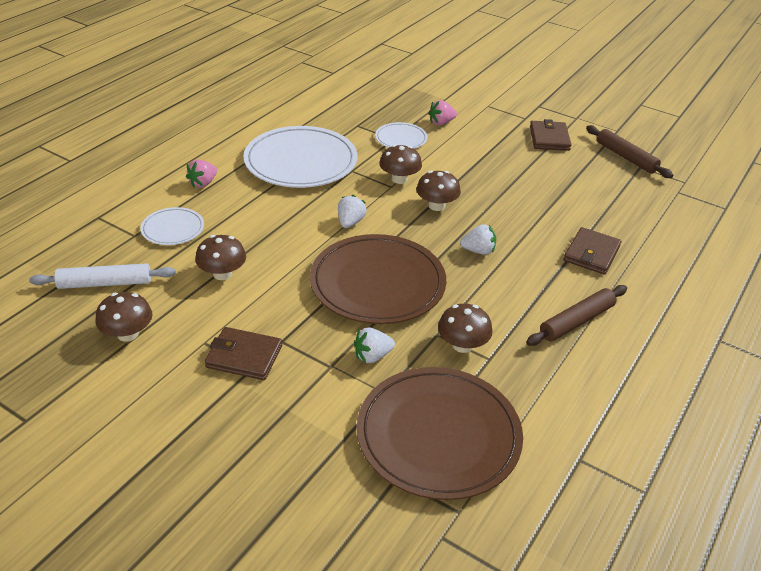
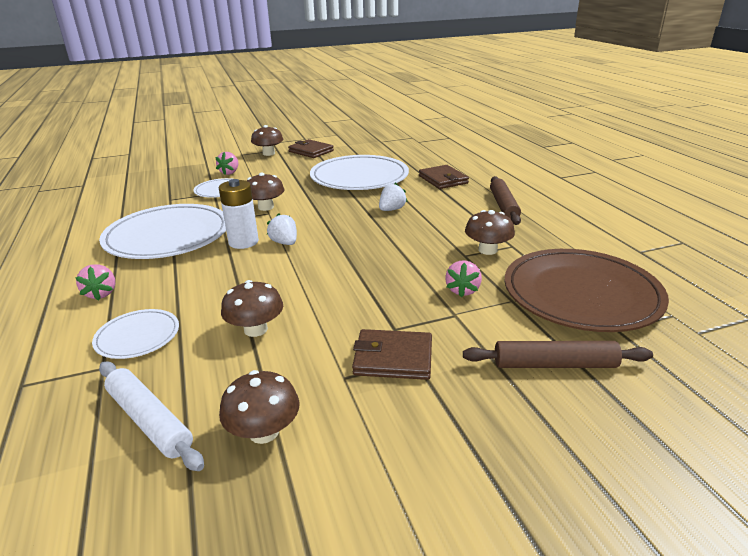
camera: 50 degrees left, 10 degrees down
white rolling pin [29,263,175,289] -> white rolling pin turned 75 degrees counterclockwise [99,361,204,471]
brown wallet [205,327,282,380] -> brown wallet turned 45 degrees clockwise [352,329,432,380]
brown plate [310,234,446,324] -> none
white strawberry [354,328,395,363] -> pink strawberry [445,260,482,297]
brown mushroom [416,171,461,211] -> brown mushroom moved to [251,125,283,156]
brown rolling pin [586,125,673,178] -> brown rolling pin moved to [463,341,653,368]
none -> white battery [219,179,259,249]
none -> white plate [310,155,409,190]

